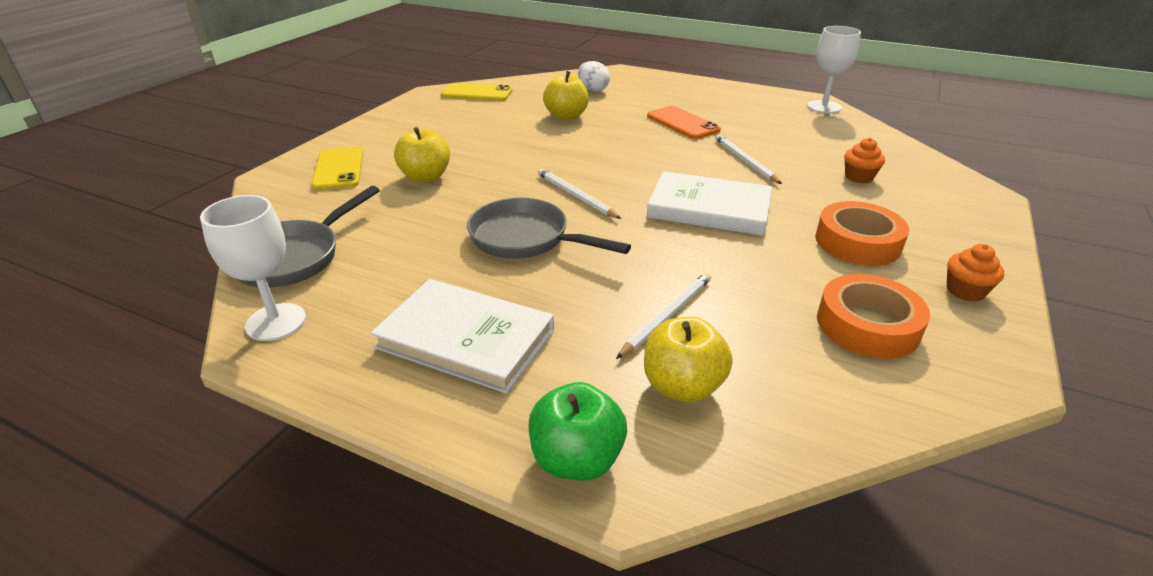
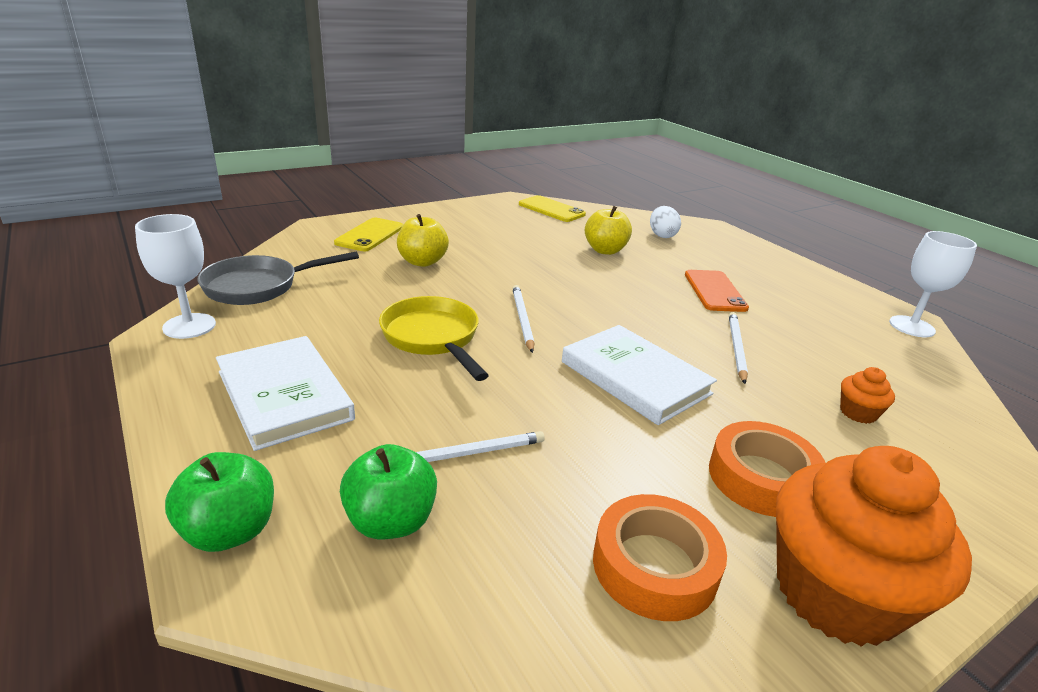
camera: 30 degrees right, 5 degrees down
grey pan [467,198,631,259] -> yellow pan [379,296,489,381]
yellow apple [644,317,733,402] -> green apple [340,444,437,539]
orange cupcake [947,244,1004,302] -> orange cupcake [776,446,972,647], size x2.39

